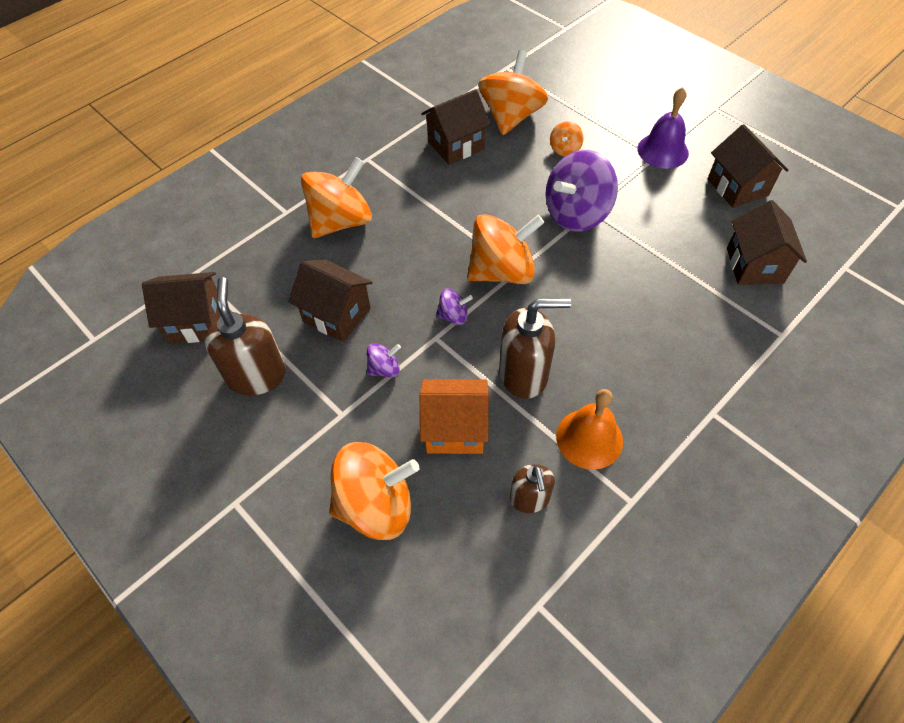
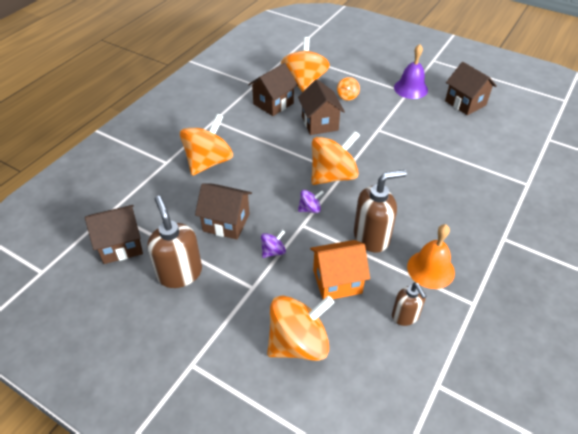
camera: 15 degrees left, 10 degrees down
purple spinning top [545,150,618,232] -> none
brown house [727,200,807,285] -> brown house moved to [298,79,345,135]

